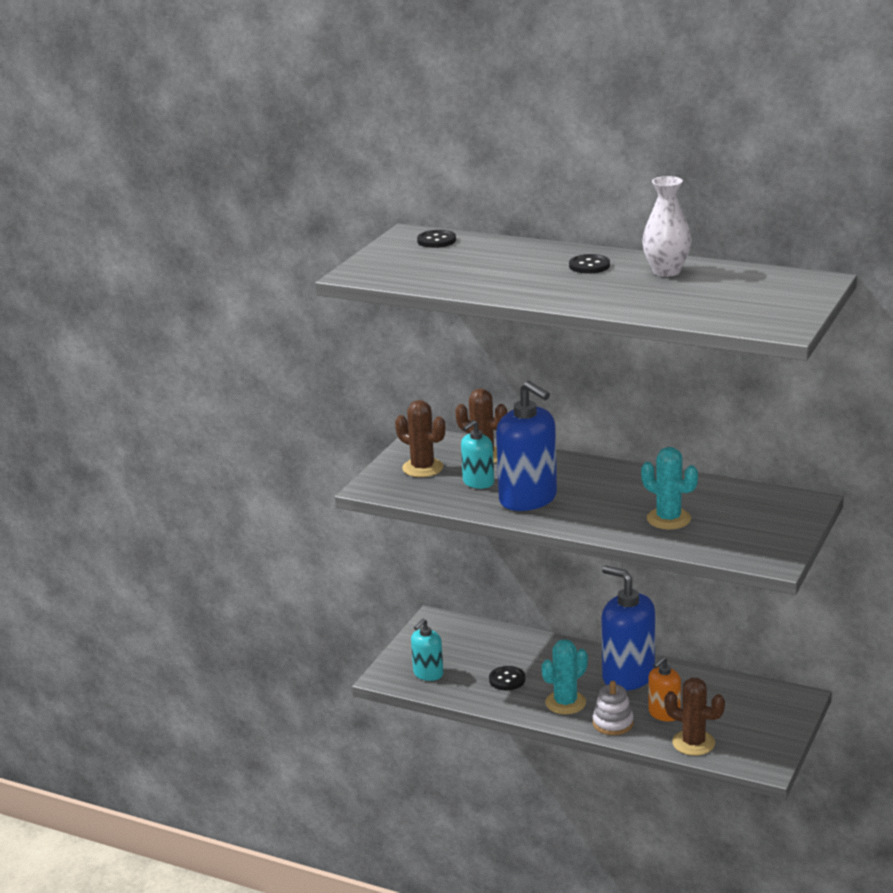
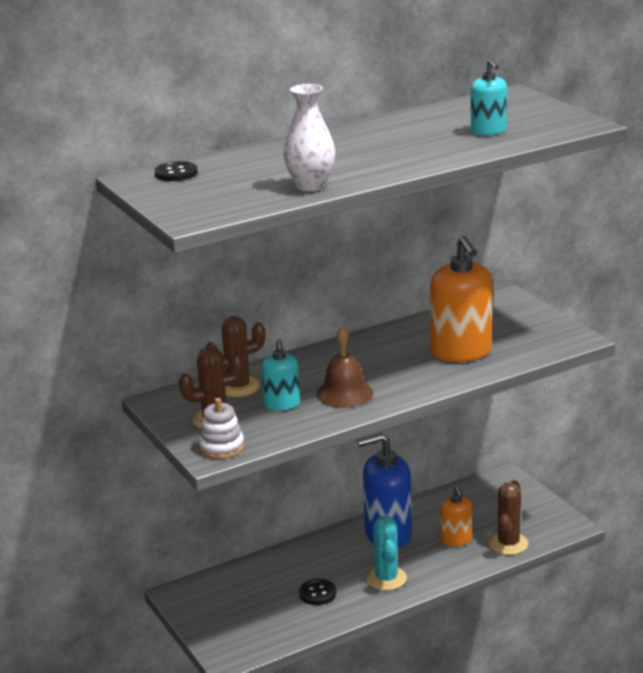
camera: 55 degrees left, 0 degrees up
turquoise soap dispenser [411,618,443,681] -> turquoise soap dispenser moved to [471,59,507,136]
blue soap dispenser [496,381,557,511] -> brown bell [316,327,373,408]
black button [569,254,610,274] -> none
white stacking toy [593,681,634,735] -> white stacking toy moved to [198,398,244,459]
turquoise cactus [641,447,698,529] -> orange soap dispenser [430,236,493,362]
white vase [642,176,691,277] -> white vase moved to [283,84,335,191]
brown cactus [664,678,725,756] -> brown cactus turned 45 degrees counterclockwise [489,480,528,555]

